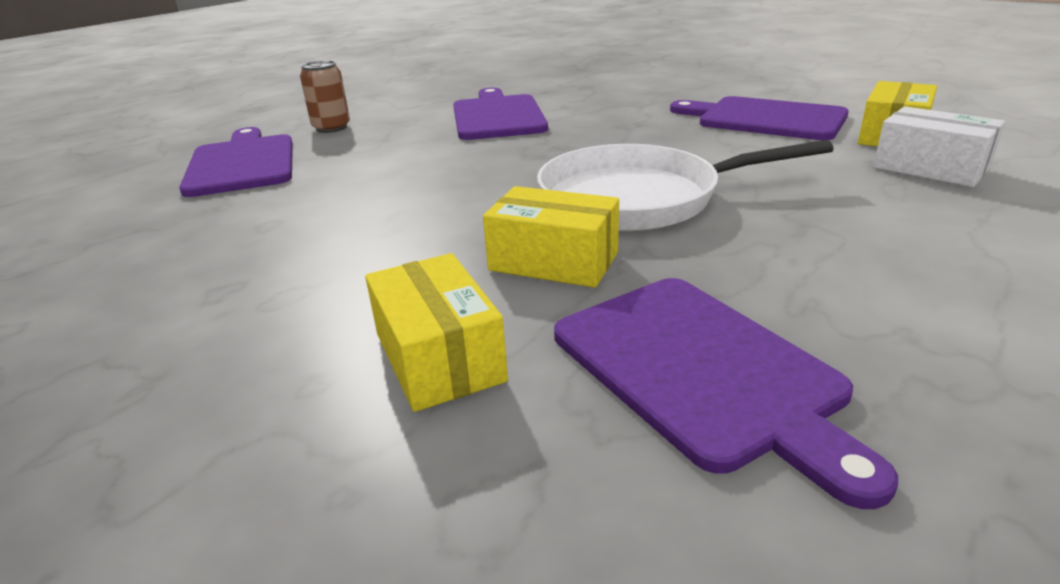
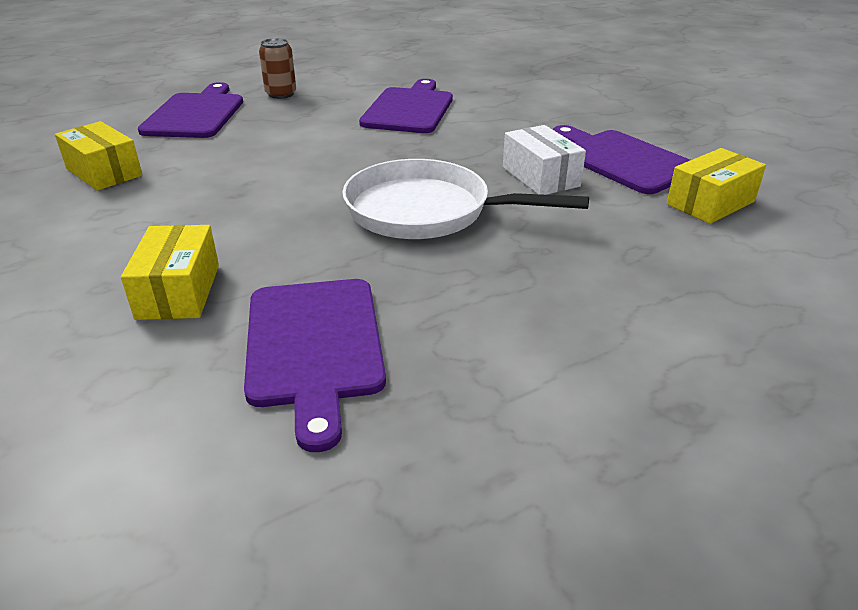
camera: 20 degrees right, 5 degrees up
yellow box [483,186,619,288] -> yellow box moved to [55,121,142,191]
white box [873,106,1005,187] -> white box moved to [503,125,586,195]

